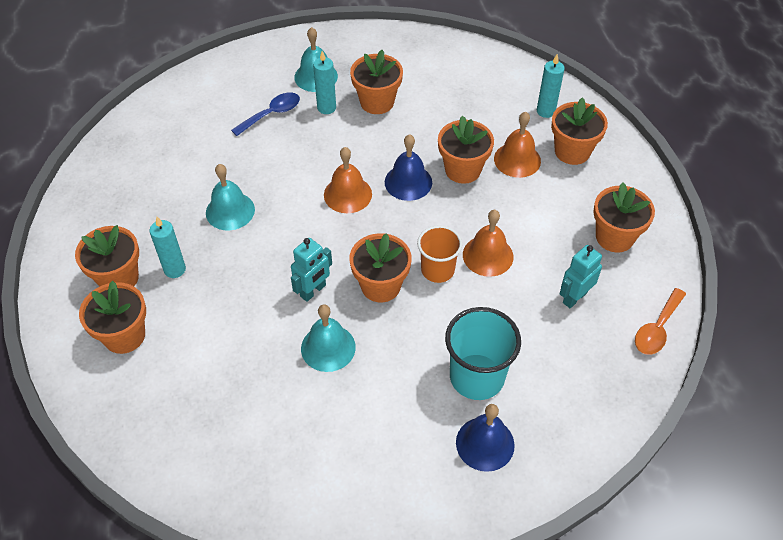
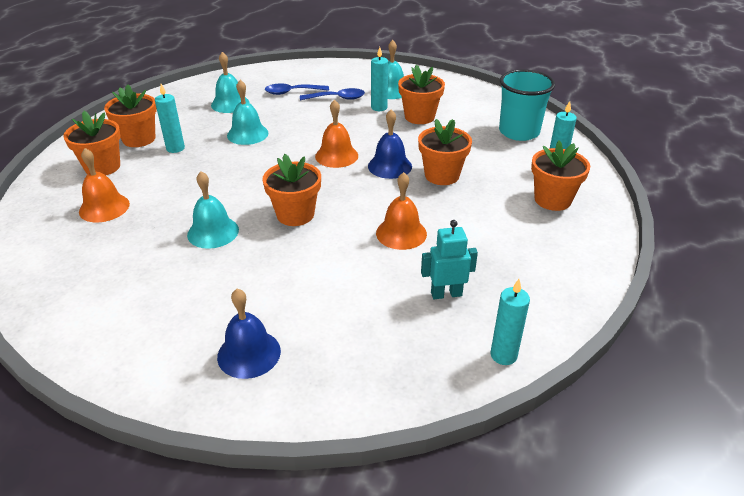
camera: 35 degrees right, 15 degrees down
turquoise robot [291,238,332,302] -> none
orange cup [417,225,462,283] -> none
turquoise cup [445,307,521,400] -> turquoise cup moved to [499,69,555,141]
orange bell [494,112,541,178] -> orange bell moved to [79,148,130,222]
orange flower pot [593,182,655,252] -> none
orange spoon [635,288,686,355] -> turquoise candle [491,279,530,365]
none -> turquoise bell [211,52,250,113]
none -> blue spoon [265,84,329,95]

